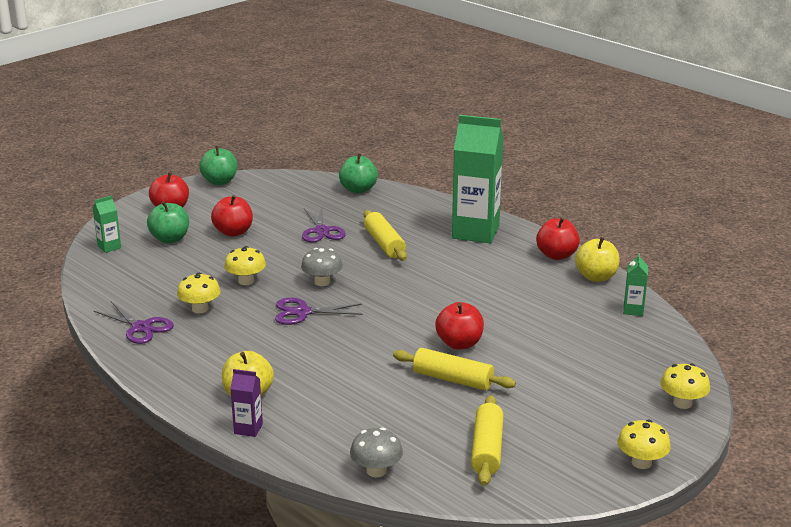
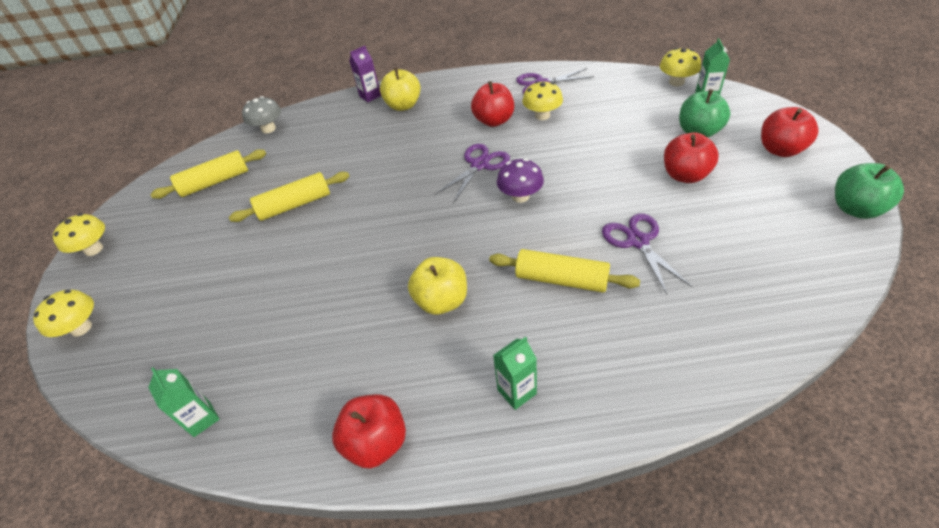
camera: 135 degrees right, 20 degrees up
yellow mushroom [224,246,266,285] -> yellow mushroom moved to [660,48,701,86]
grey mushroom [301,248,343,286] -> purple mushroom [497,158,544,203]
purple scissors [302,207,346,243] -> purple scissors turned 45 degrees clockwise [602,213,692,294]
green apple [339,153,378,193] -> none
red apple [435,302,484,350] -> red apple moved to [471,81,514,127]
green carton [452,115,504,243] -> green carton [493,337,537,410], size x0.43
yellow rolling pin [471,395,504,486] -> yellow rolling pin turned 75 degrees counterclockwise [150,149,266,199]
yellow apple [575,237,620,282] -> yellow apple moved to [408,257,467,315]

